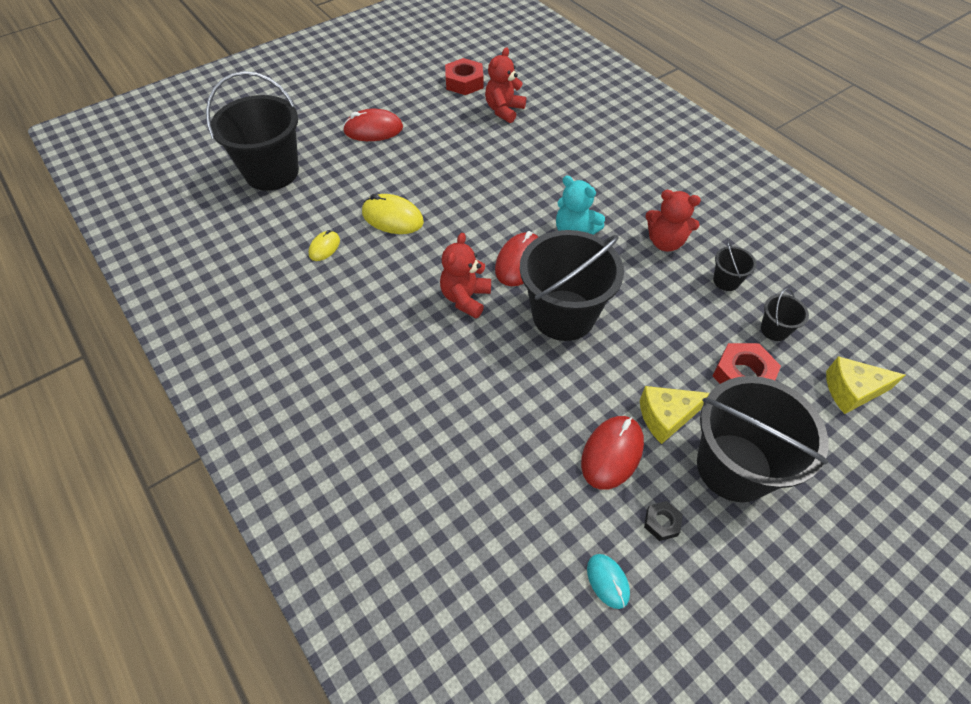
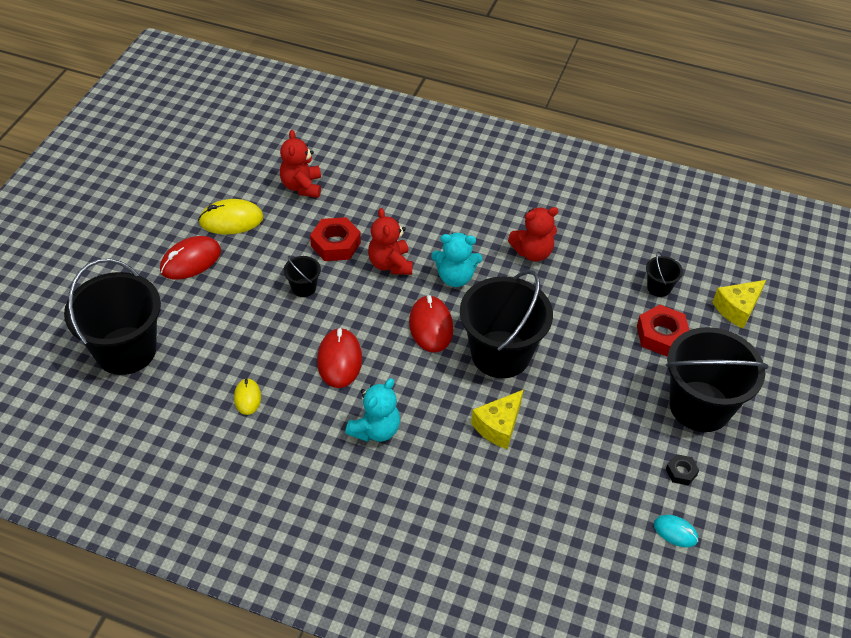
camera: 35 degrees left, 5 degrees down
yellow mouse [362,194,424,234] -> yellow mouse moved to [198,199,264,235]
red teddy bear [440,233,491,318] -> red teddy bear moved to [368,208,413,275]
red nut [445,58,483,95] -> red nut moved to [310,217,361,261]
red mouse [581,416,644,490] -> red mouse moved to [317,328,362,388]
yellow cheese [640,386,710,444] -> yellow cheese moved to [471,390,523,449]
black bucket [713,241,757,291] -> black bucket moved to [284,256,321,297]
none -> turquoise teddy bear [345,378,400,442]

